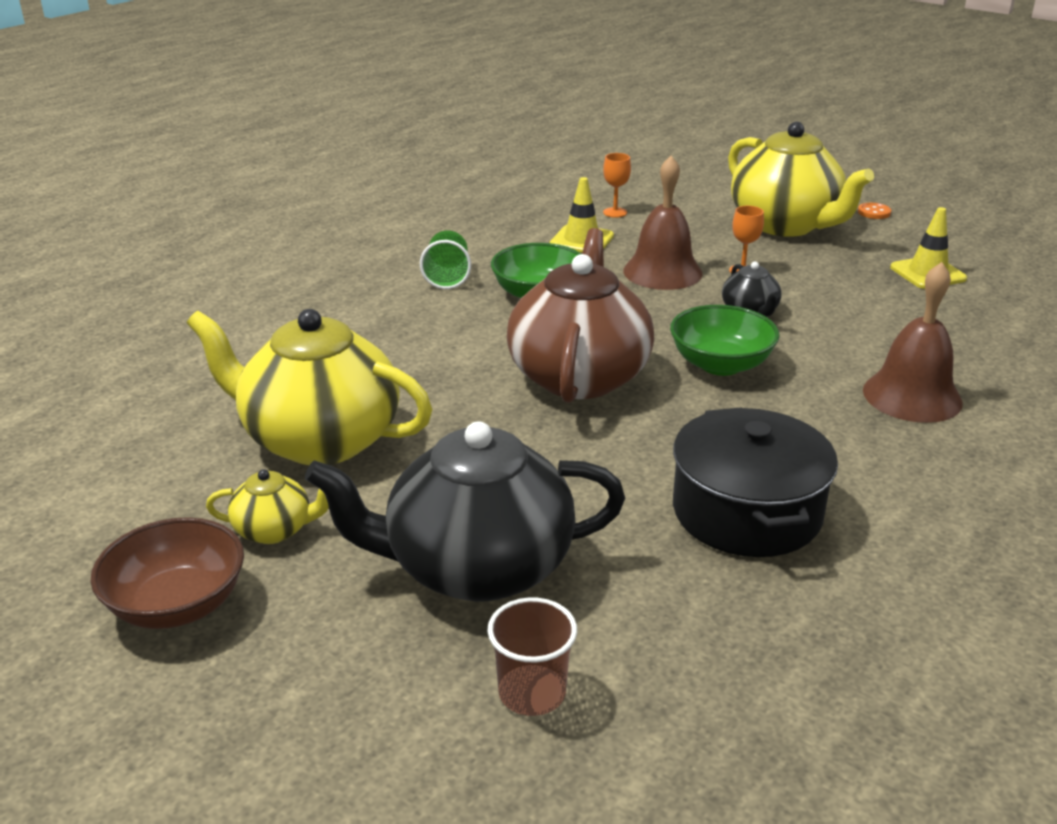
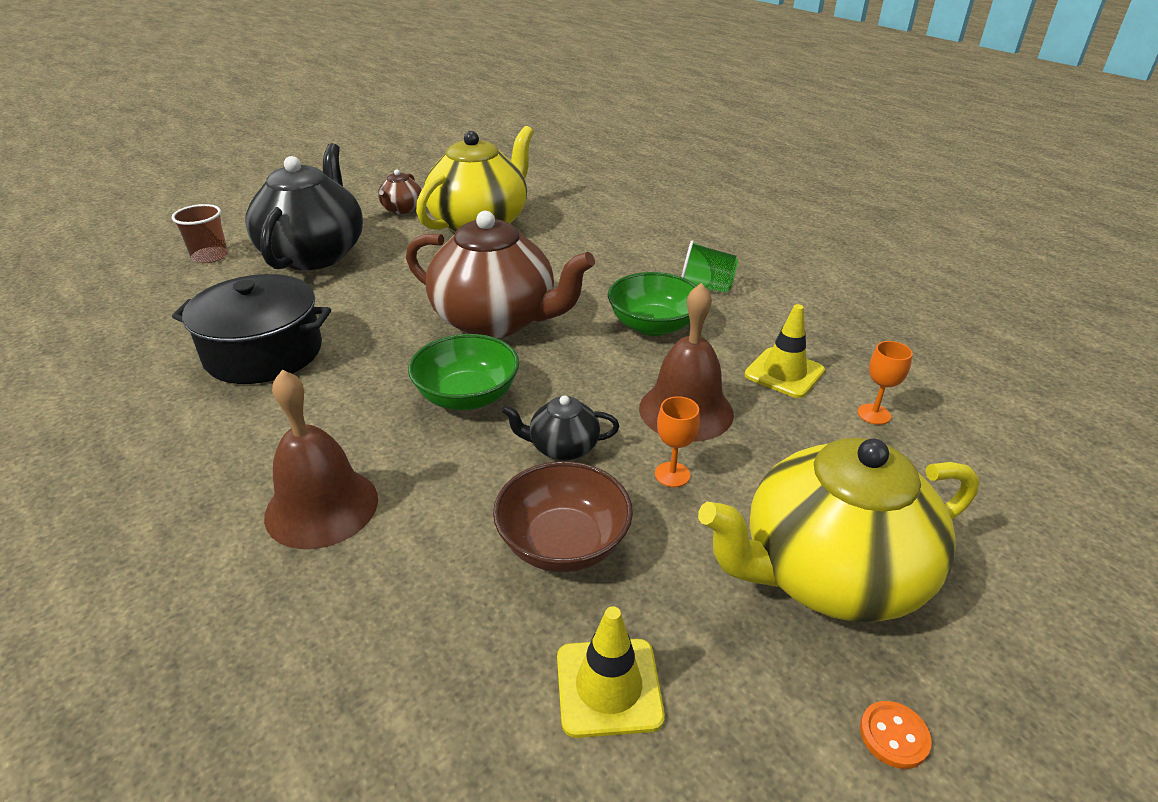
camera: 105 degrees right, 5 degrees up
brown bowl [90,517,244,629] -> brown bowl moved to [493,461,633,572]
yellow teapot [206,469,329,544] -> brown teapot [378,169,421,214]

